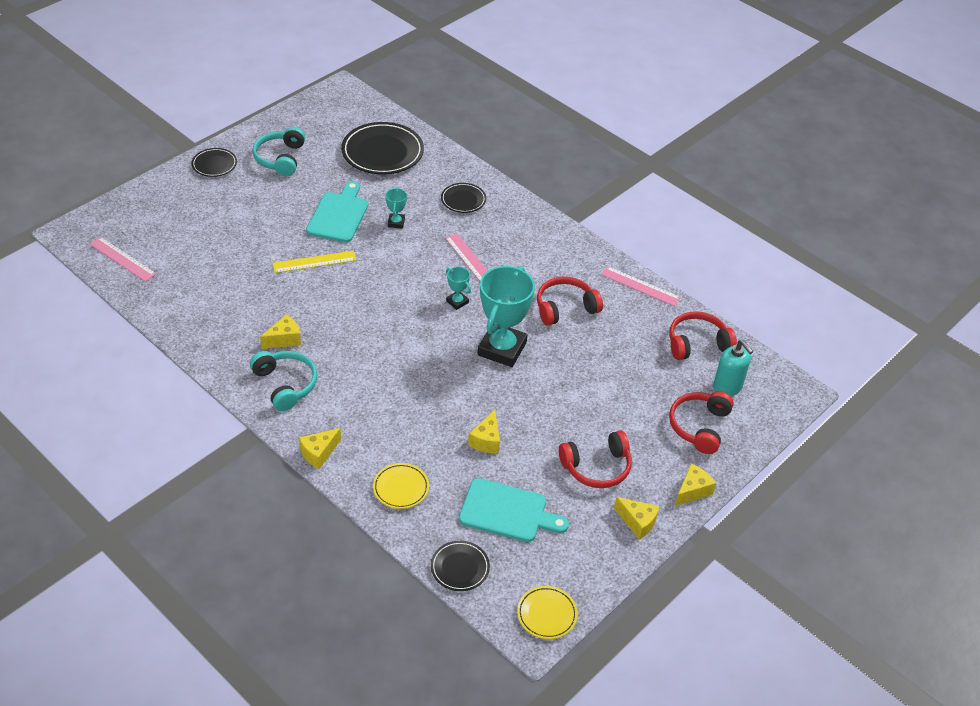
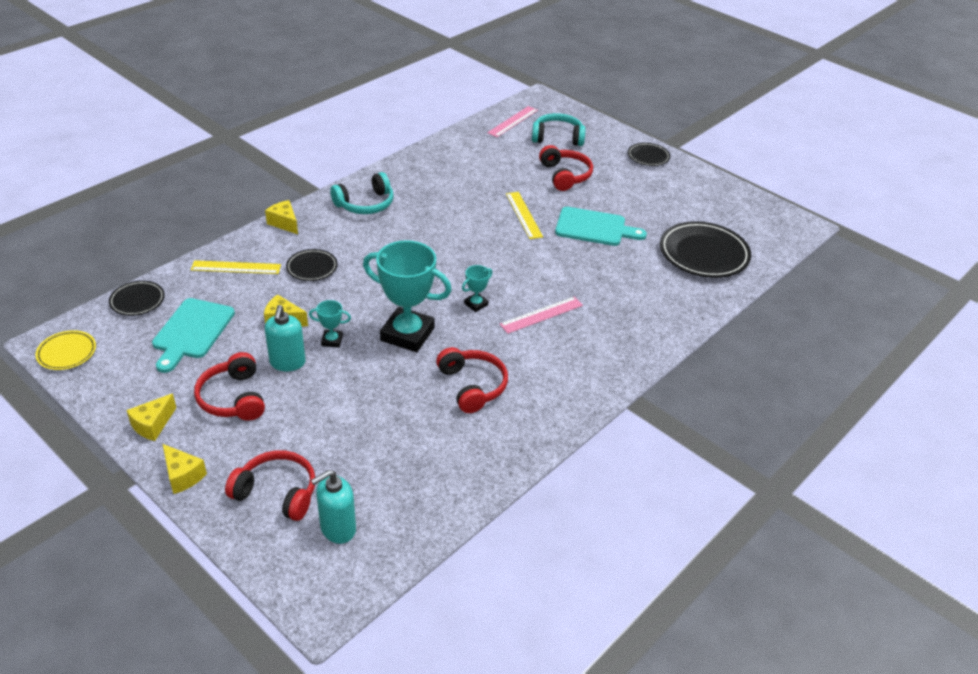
camera: 90 degrees right, 5 degrees down
turquoise headphones [252,127,305,176] -> turquoise headphones moved to [532,113,585,146]
yellow cheese [260,314,301,349] -> none
yellow plate [373,463,429,509] -> yellow ruler [191,260,281,274]
turquoise trophy [385,188,407,229] -> turquoise trophy moved to [309,300,351,348]
black plate [441,183,486,213] -> black plate moved to [286,249,337,281]
pink ruler [601,266,681,306] -> none
red headphones [669,311,737,360] -> red headphones moved to [539,145,593,191]
none -> turquoise soap dispenser [265,305,305,371]

